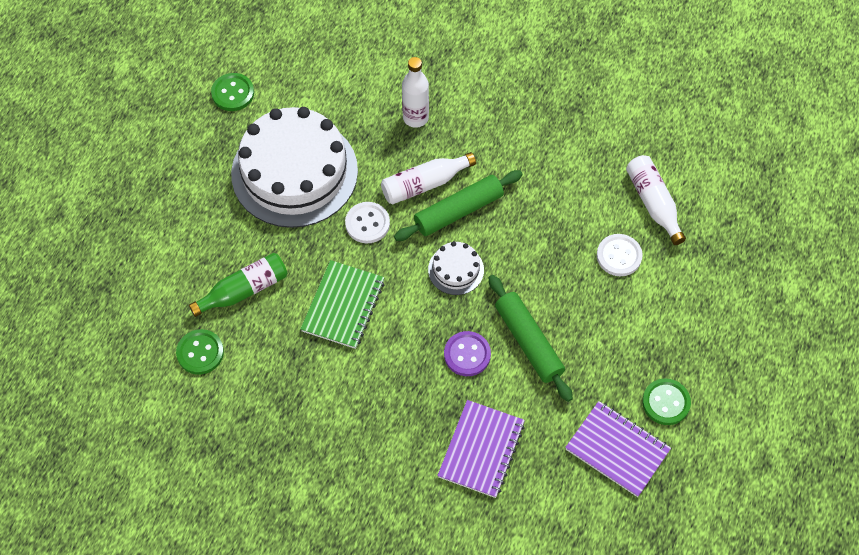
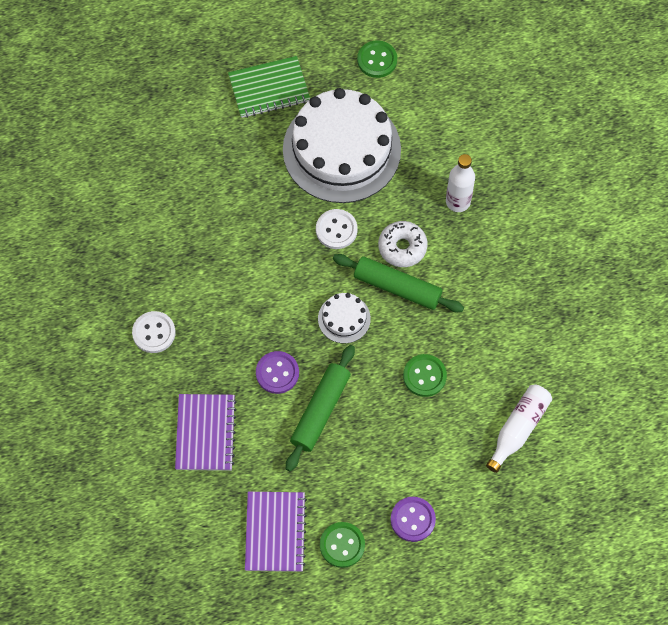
camera: 55 degrees right, 5 degrees up
green button [176,329,224,375] -> green button moved to [403,354,447,397]
green bottle [189,253,287,317] -> none
green notebook [301,260,385,349] -> green notebook moved to [228,56,310,118]
white bottle [381,152,476,205] -> white donut [378,221,428,267]
purple notebook [437,400,525,498] -> purple notebook turned 75 degrees counterclockwise [175,394,237,471]
white button [597,234,643,276] -> white button moved to [132,311,176,353]
none -> purple button [390,497,436,542]

